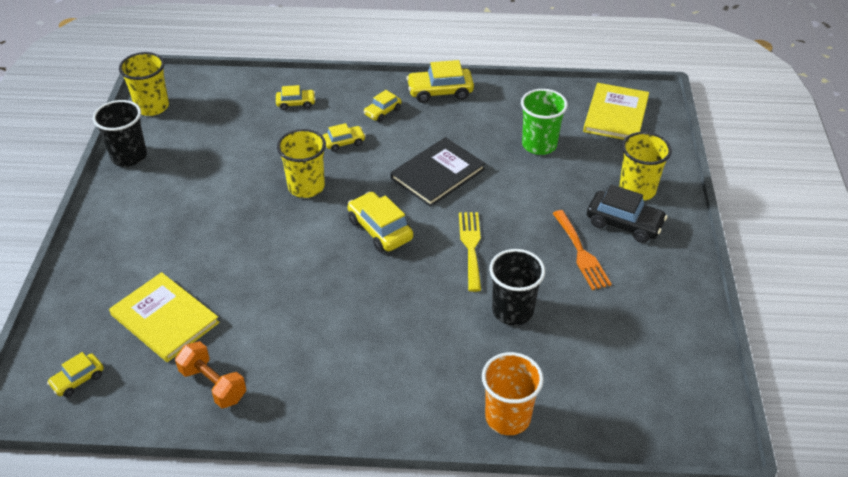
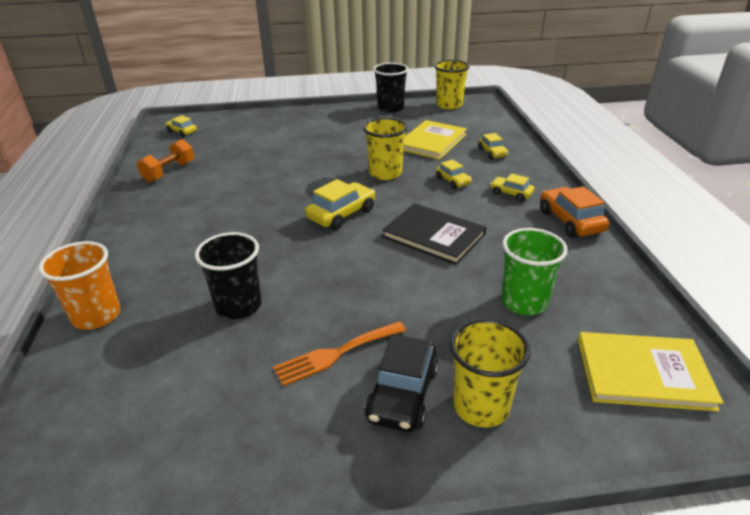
camera: 80 degrees right, 10 degrees down
yellow book [109,272,220,362] -> yellow book moved to [403,120,467,160]
yellow car [406,60,474,103] -> orange car [540,186,609,238]
yellow fork [459,212,481,292] -> none

